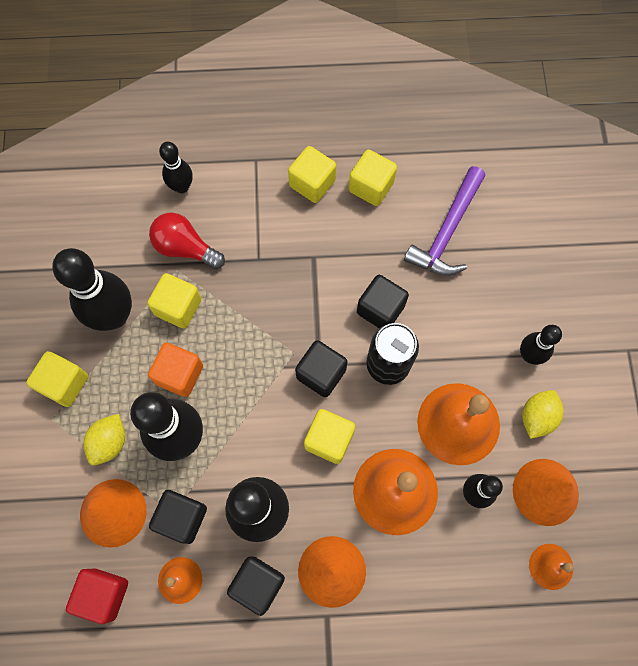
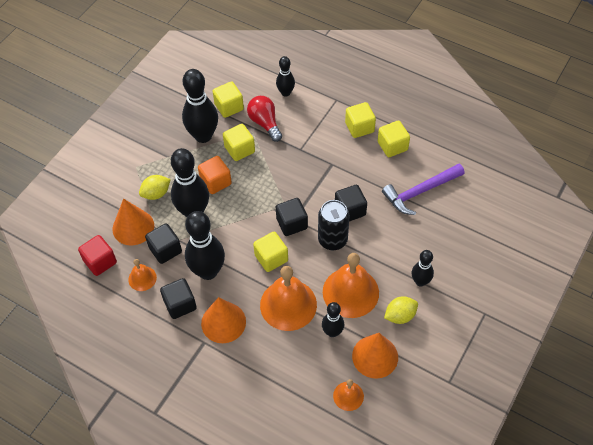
camera: 35 degrees right, 15 degrees down
yellow cube [26,351,88,407] -> yellow cube moved to [213,81,244,118]

